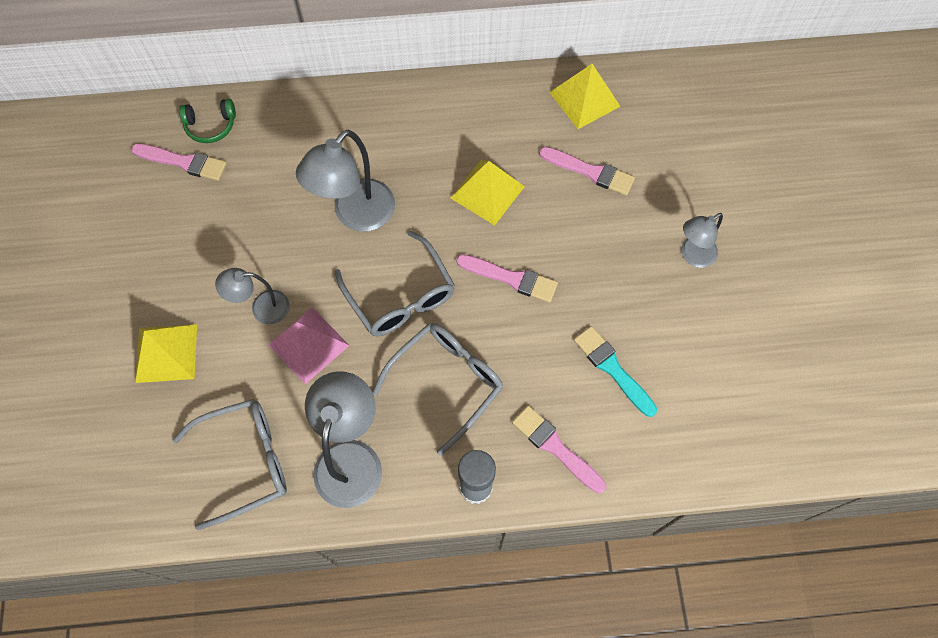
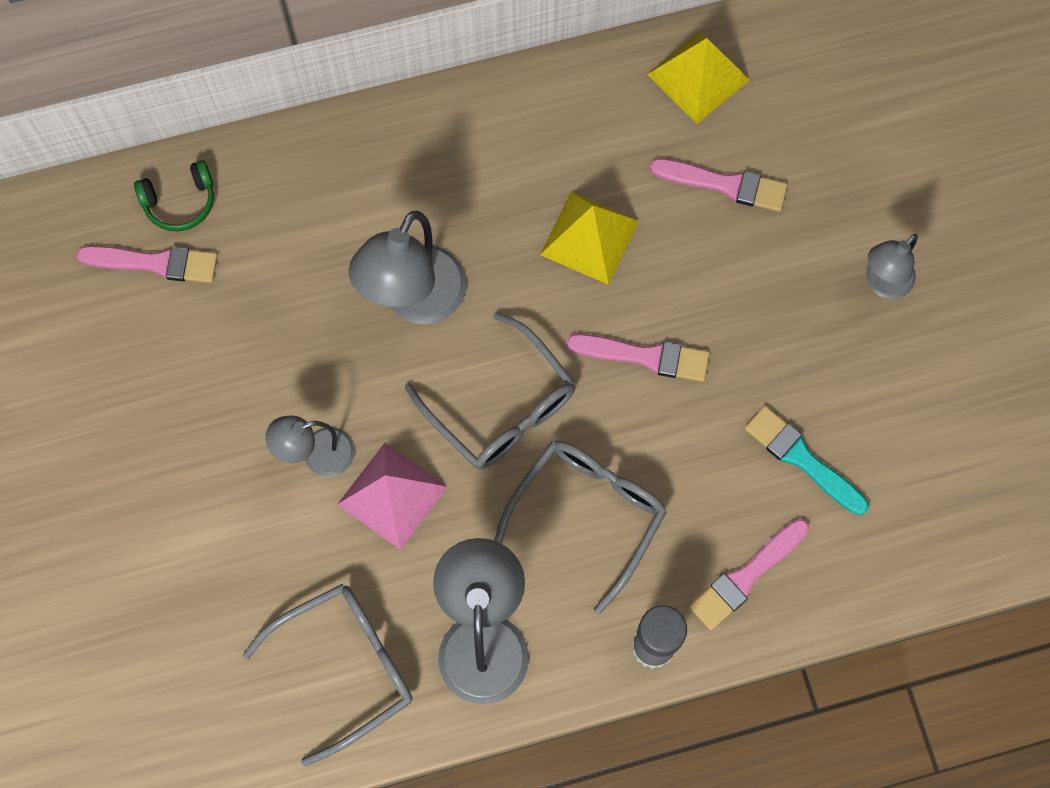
camera: 10 degrees left, 5 degrees up
yellow pyramid [135,324,197,383] -> none
pink brush [512,406,606,493] -> pink brush turned 75 degrees counterclockwise [689,519,809,631]

